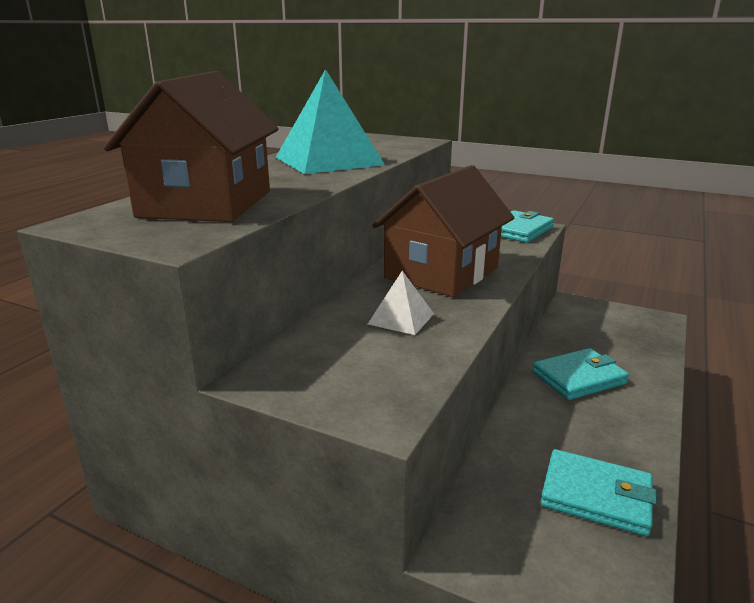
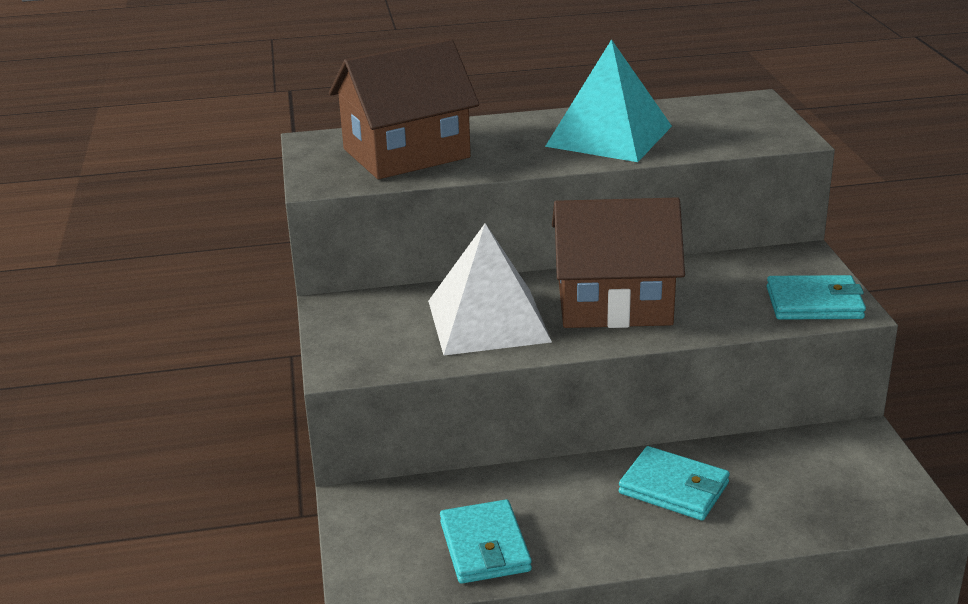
camera: 55 degrees right, 5 degrees up
white pyramid [368,271,434,335] -> white pyramid [428,223,552,355], size x2.10

